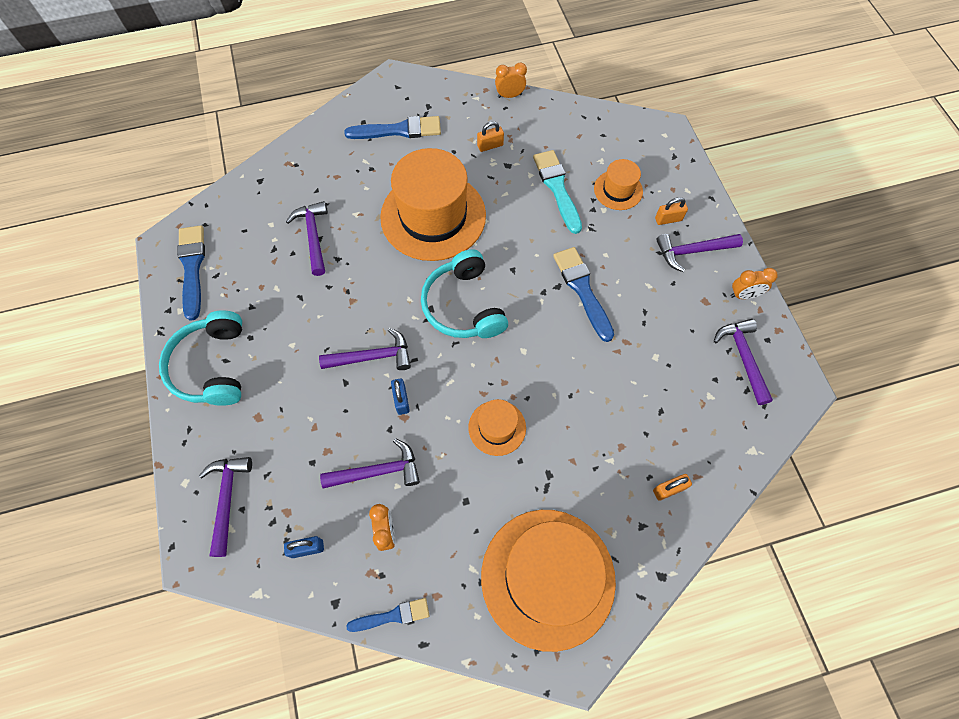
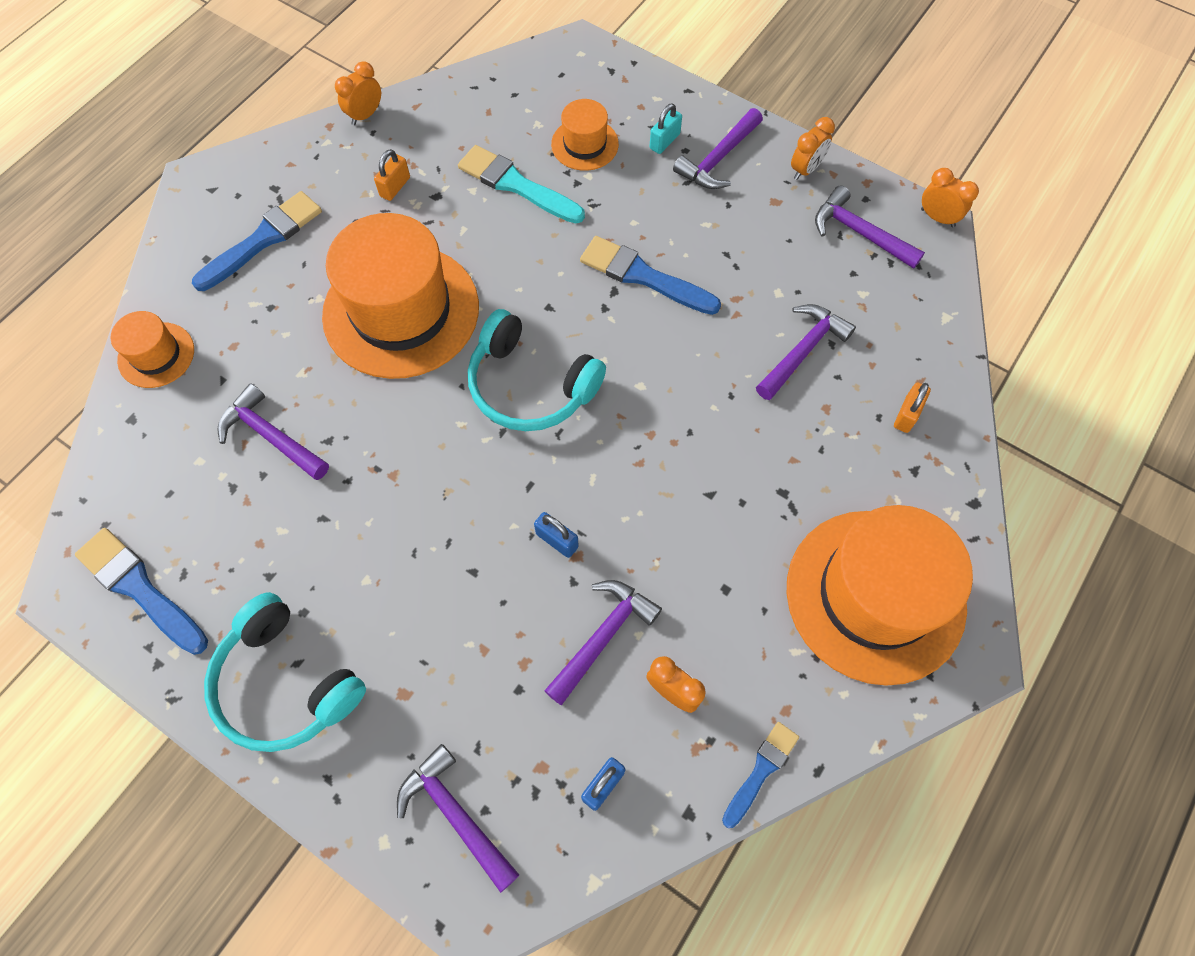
camera: 40 degrees left, 0 degrees up
purple hammer [319,328,411,370] -> purple hammer moved to [756,304,856,400]
orange hat [468,399,526,456] -> orange hat moved to [110,311,194,388]
orange padlock [655,197,688,225] -> turquoise padlock [649,103,682,154]
none -> orange clock [921,168,979,227]

